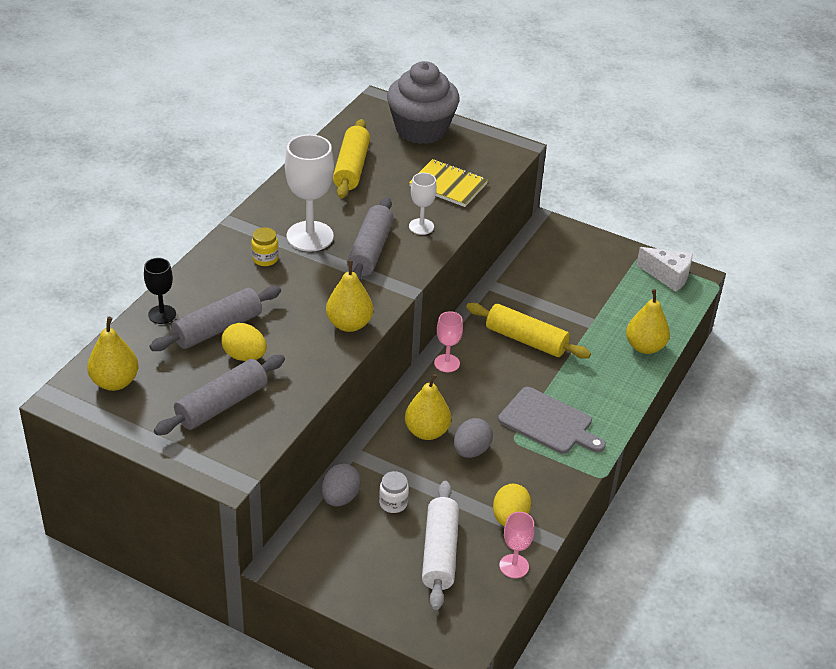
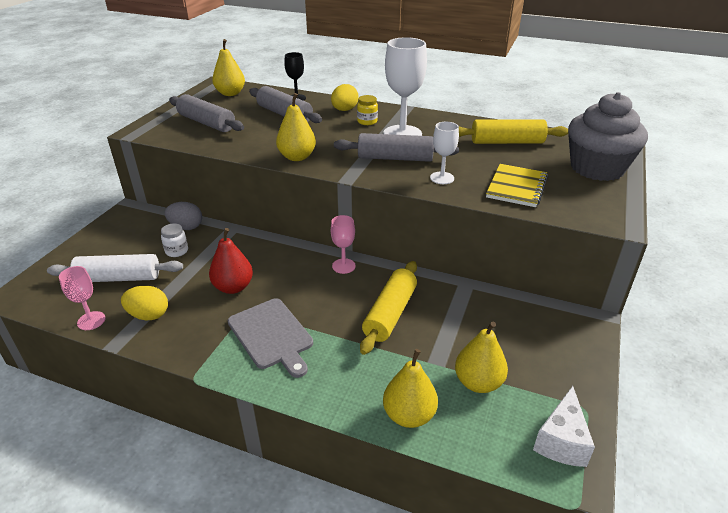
camera: 85 degrees right, 5 degrees down
yellow egg [221,323,267,361] -> yellow egg moved to [331,84,359,111]
yellow pear [405,373,451,440] -> yellow pear moved to [455,322,508,393]
grey egg [454,418,493,458] -> red pear [209,228,253,294]
grey cutting board [498,387,606,454] -> grey cutting board turned 60 degrees counterclockwise [228,298,313,378]

